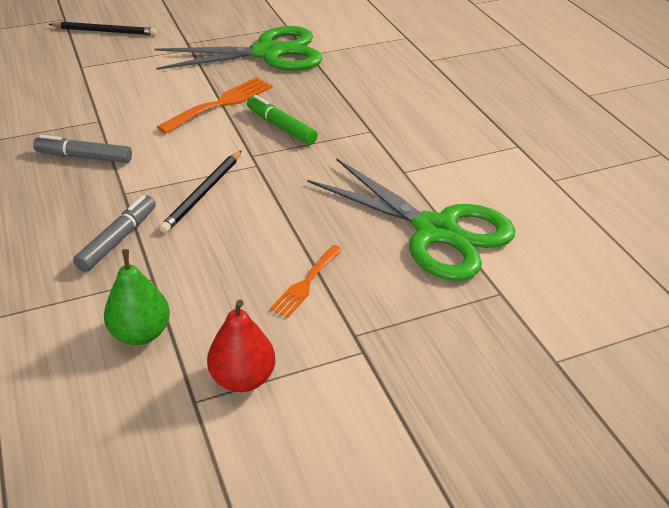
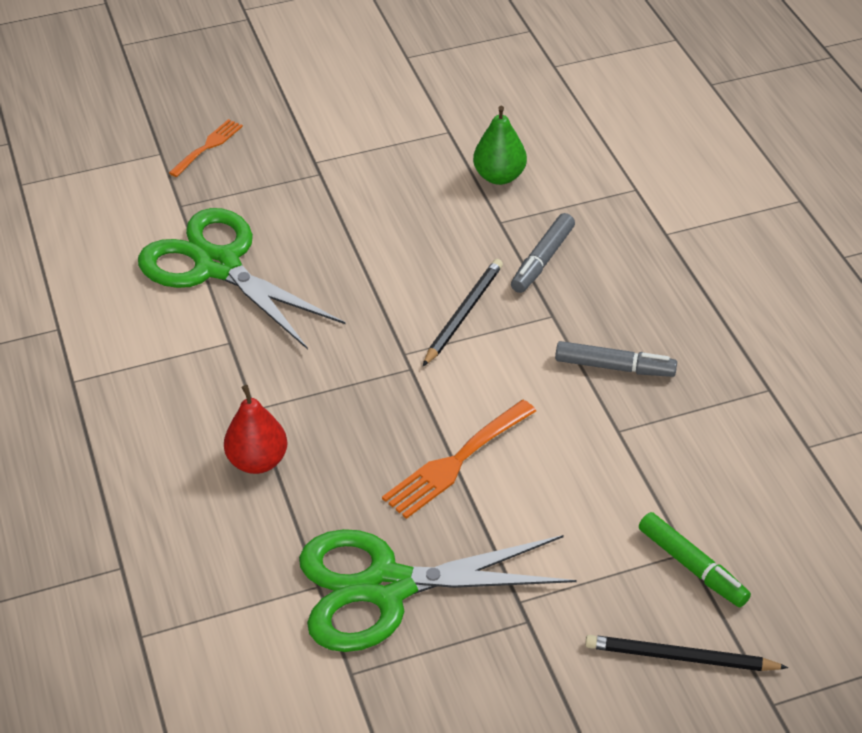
camera: 175 degrees left, 5 degrees up
red pear [207,300,275,392] -> red pear moved to [224,385,287,474]
green marker [247,95,318,145] -> green marker moved to [639,512,751,607]
orange fork [270,245,343,318] -> orange fork moved to [169,119,243,177]

